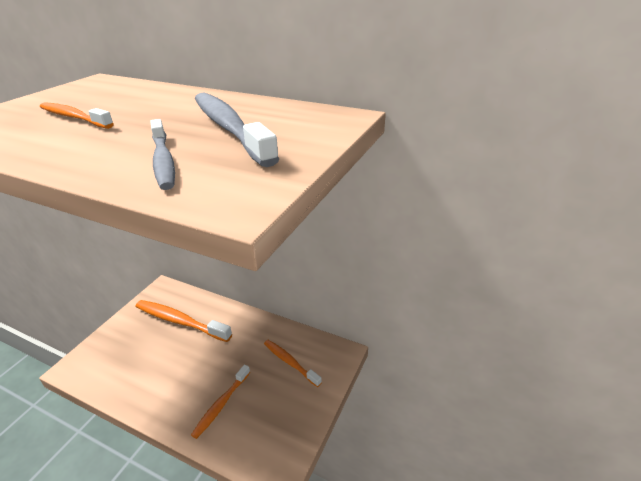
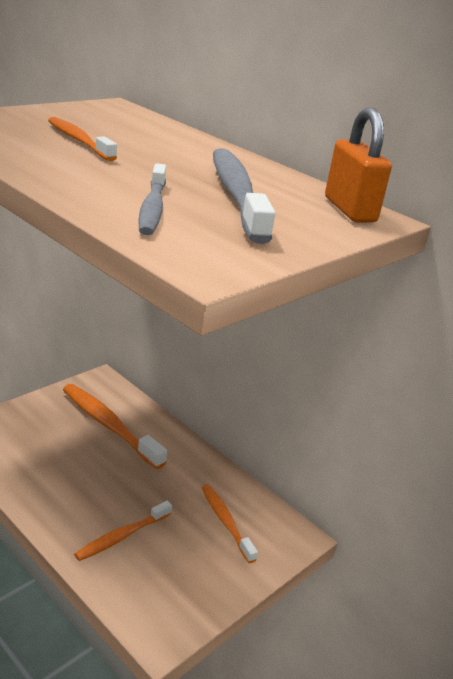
camera: 15 degrees right, 5 degrees down
none -> orange padlock [325,107,392,223]

